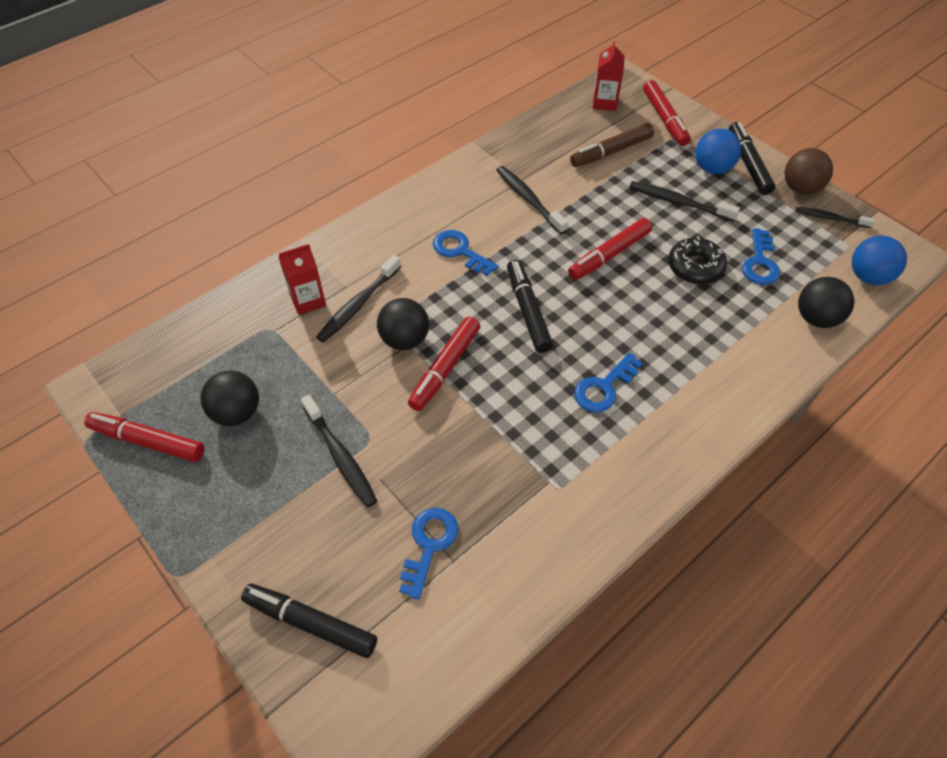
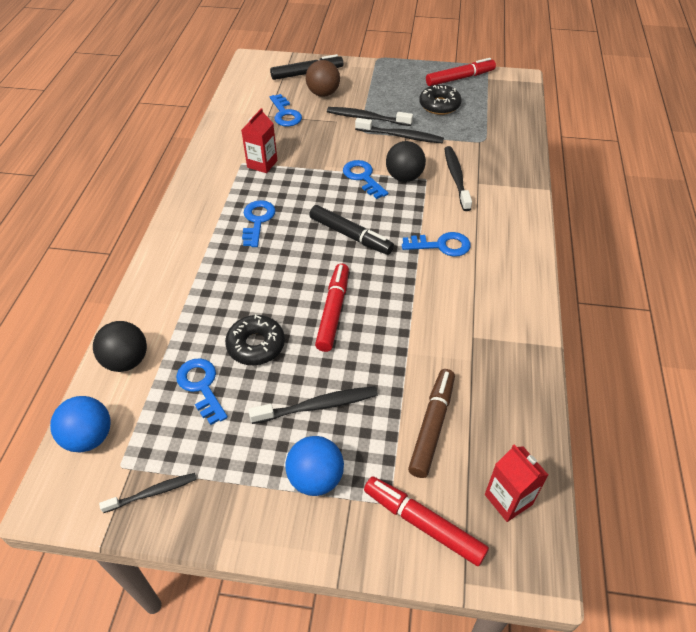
camera: 140 degrees right, 5 degrees down
black ball [201,370,259,426] -> black donut [419,85,462,115]
red carton [278,244,326,315] -> red carton moved to [241,108,277,173]
red marker [408,317,480,411] -> blue key [343,160,388,199]
black toothbrush [496,166,568,234] -> black toothbrush moved to [355,118,444,143]
black marker [729,122,776,195] -> none
brown ball [784,148,833,195] -> brown ball moved to [306,60,340,97]

